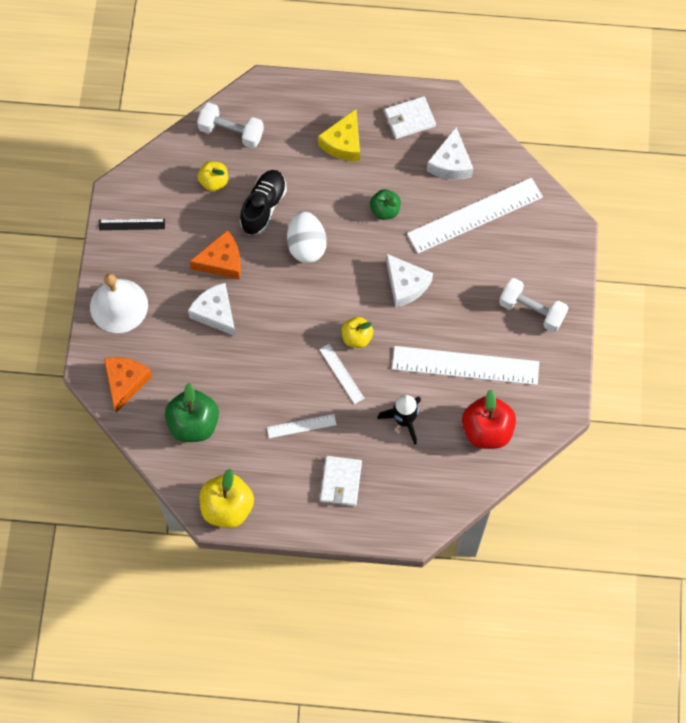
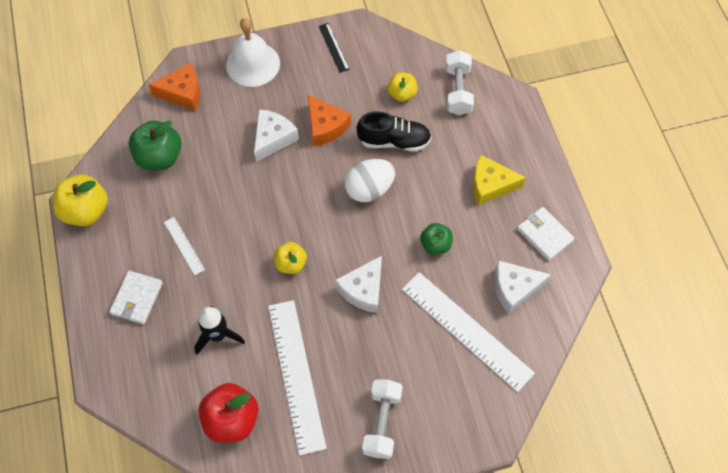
camera: 70 degrees right, 5 degrees down
white ruler [319,344,364,404] -> none
white wallet [320,456,362,506] -> white wallet turned 60 degrees counterclockwise [109,271,163,324]

